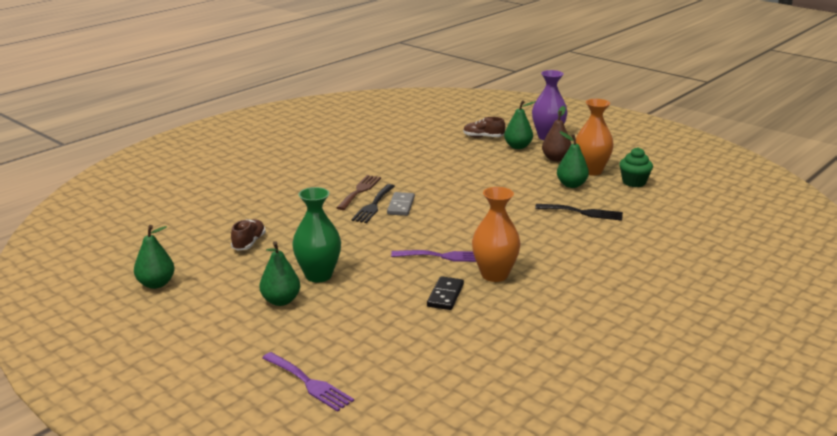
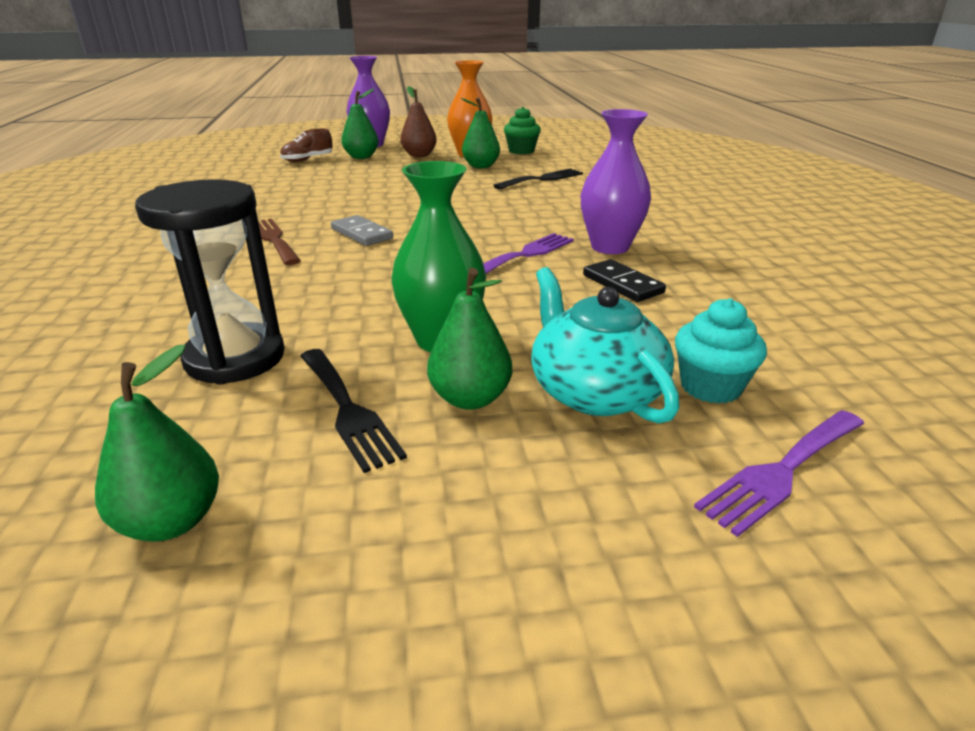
camera: 50 degrees left, 5 degrees up
brown shoe [231,219,266,250] -> black hourglass [135,179,285,385]
purple fork [262,352,354,412] -> purple fork turned 150 degrees clockwise [694,410,864,537]
black fork [351,184,395,223] -> black fork moved to [300,349,407,473]
orange vase [472,187,521,282] -> purple vase [581,109,651,254]
none -> turquoise teapot [531,267,680,424]
none -> turquoise cupcake [675,298,767,404]

